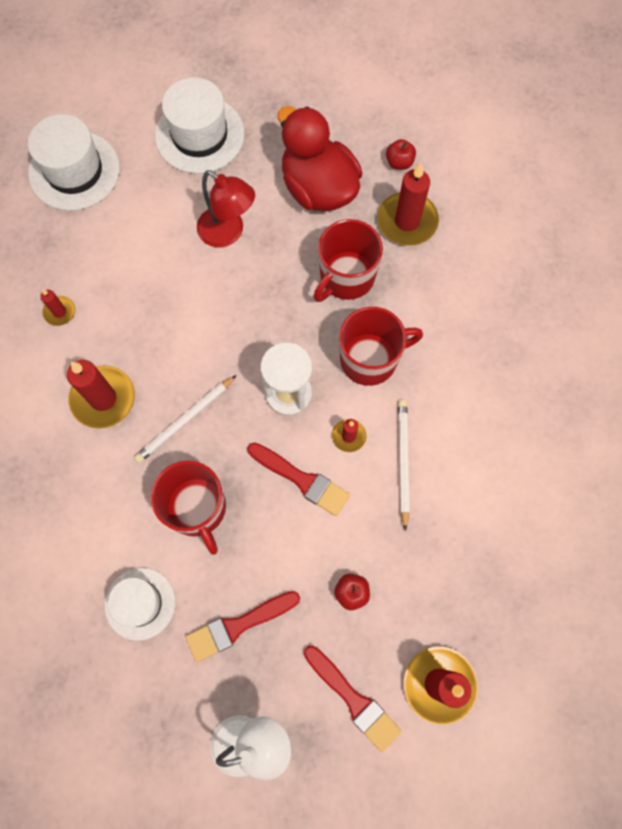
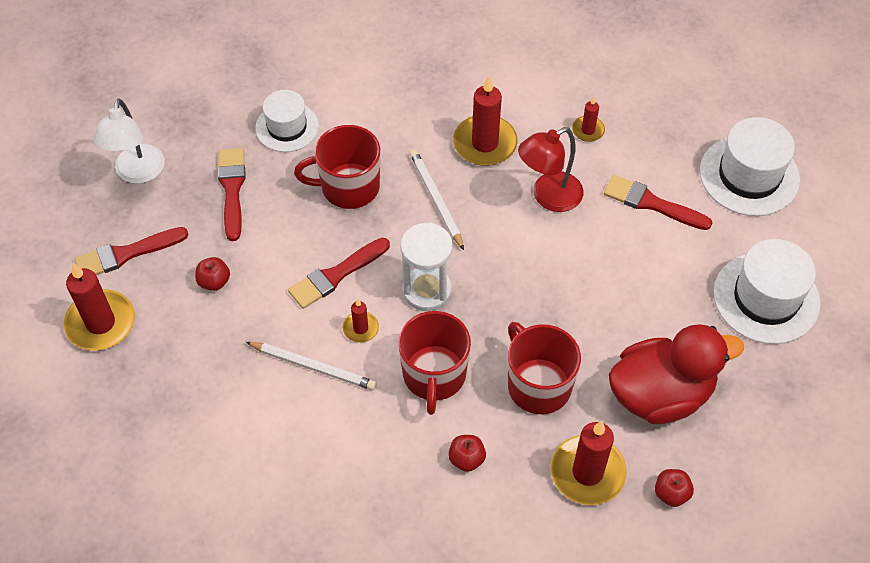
camera: 110 degrees right, 15 degrees down
red lamp [197,170,255,247] -> red lamp moved to [518,127,584,212]
none -> red apple [448,435,486,472]
none -> red brush [604,175,713,230]

